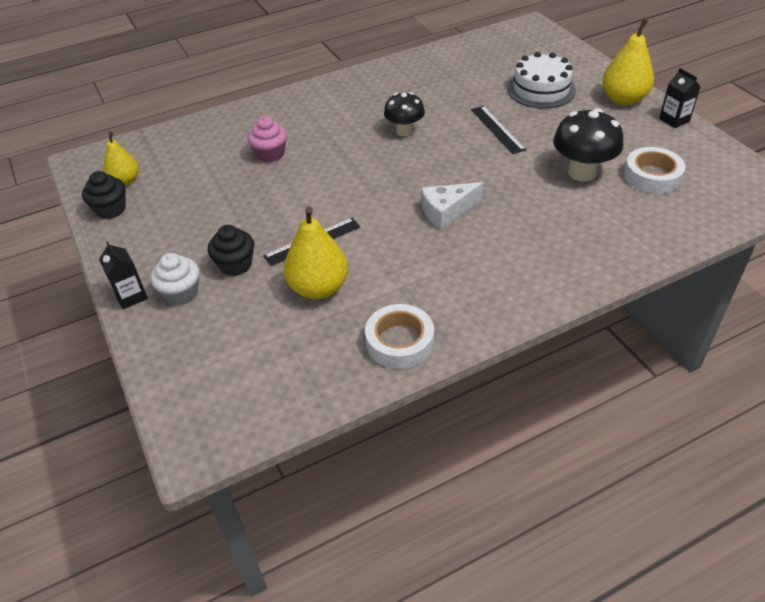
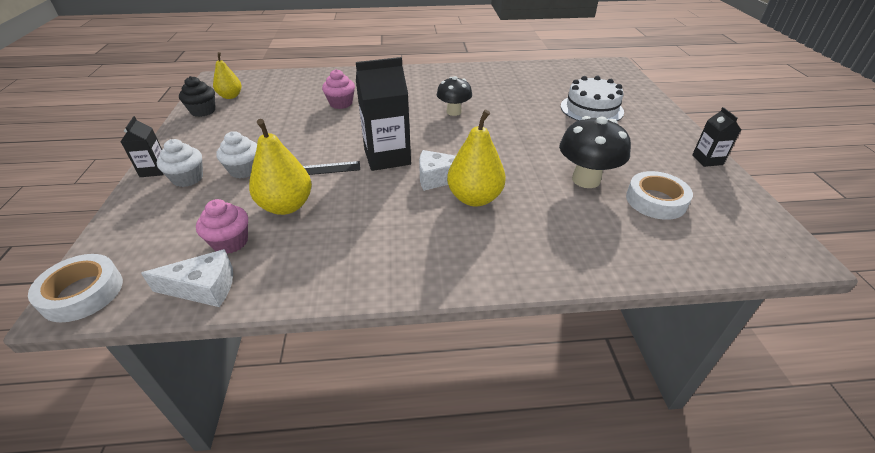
camera: 20 degrees right, 5 degrees down
black cupcake [208,225,254,276] -> white cupcake [216,131,257,178]
white tape [365,304,434,369] -> white tape moved to [28,254,123,322]
black ruler [471,106,526,154] -> none
yellow pear [602,19,654,105] -> yellow pear moved to [447,110,506,207]
none -> white cheese [141,249,233,307]
none -> pink cupcake [196,199,248,254]
none -> black carton [356,57,411,171]

